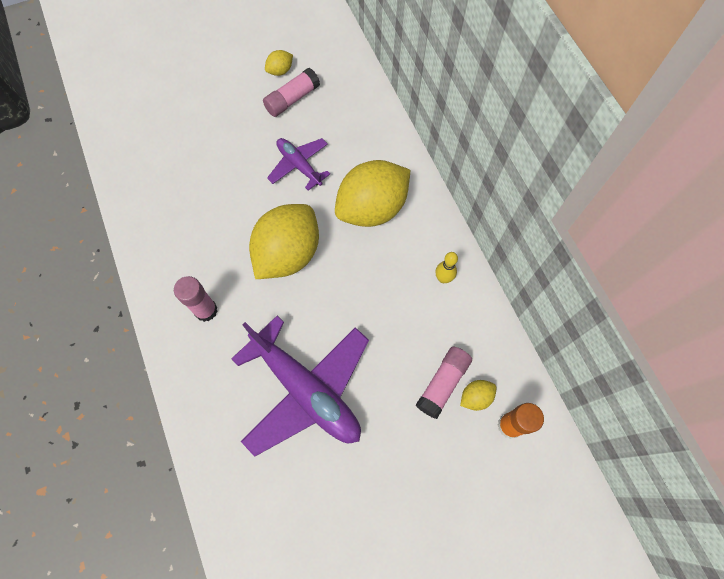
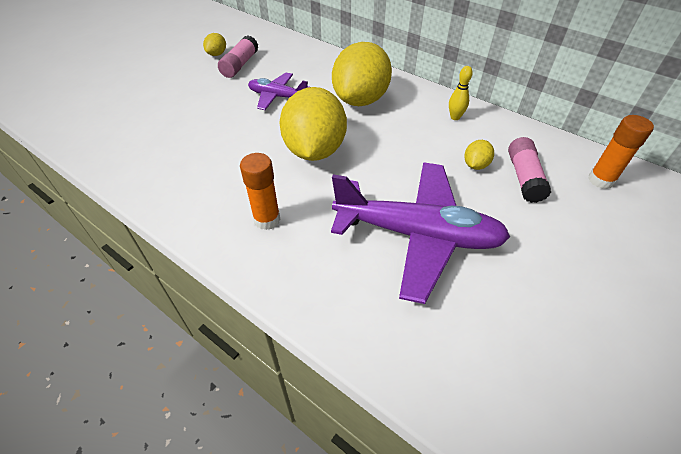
camera: 30 degrees left, 20 degrees down
pink glue stick [174,276,218,322] -> orange glue stick [240,153,280,230]
yellow lemon [460,380,497,411] -> yellow lemon moved to [464,140,494,170]

